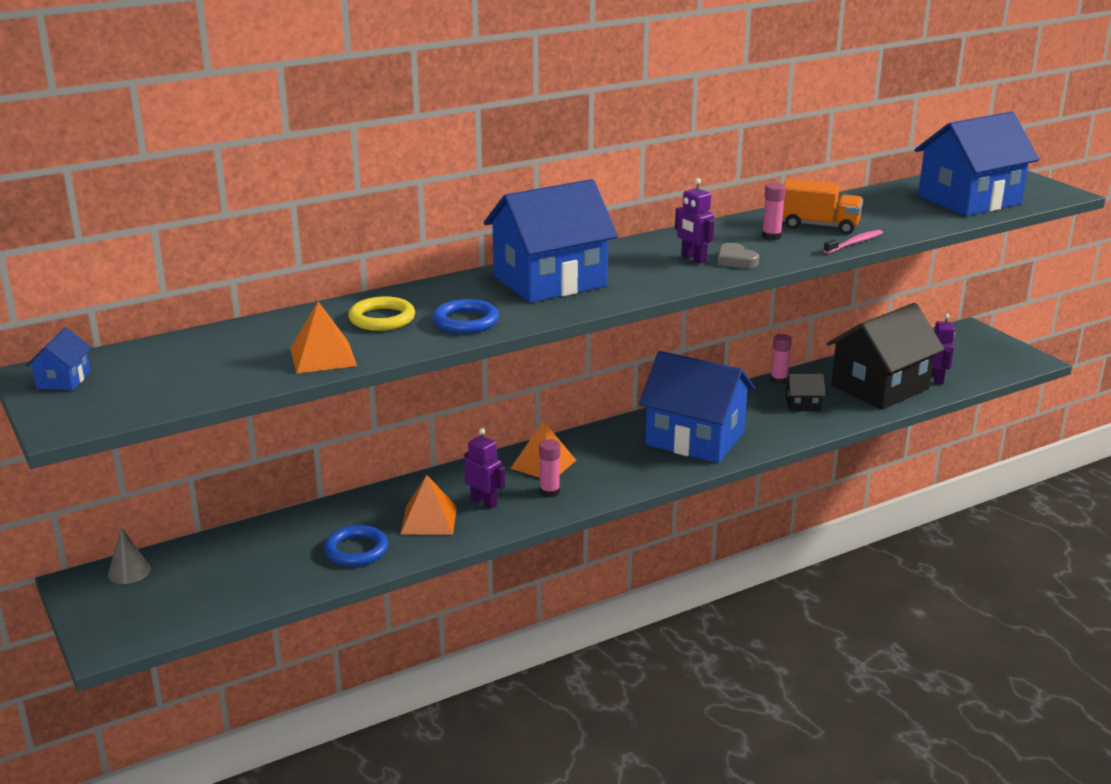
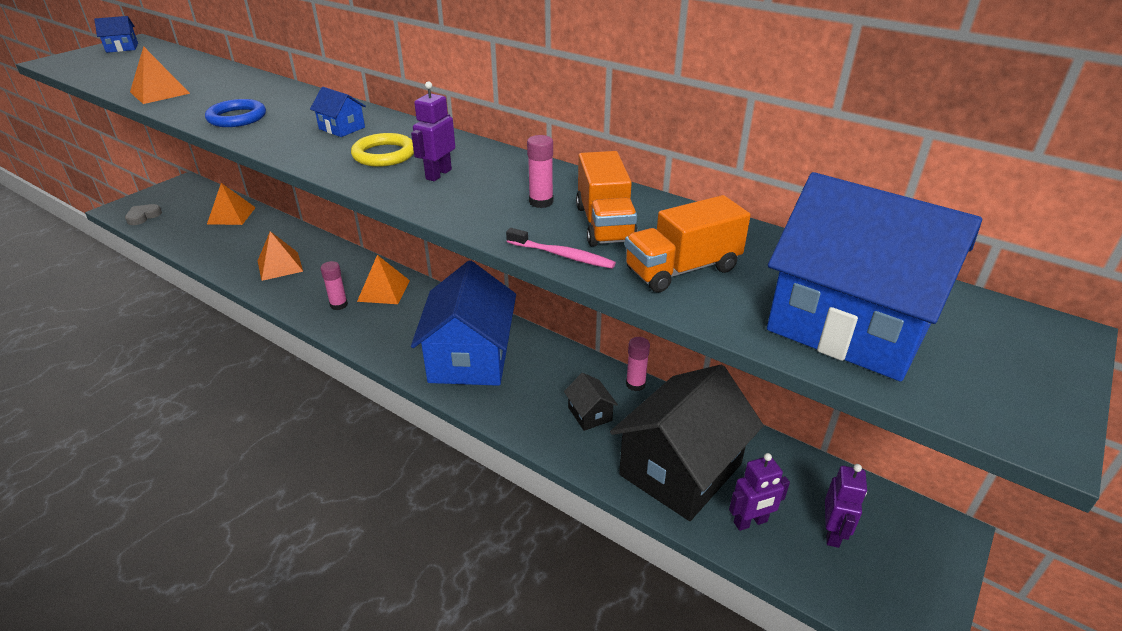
camera: 65 degrees right, 10 degrees up
grey cone [108,527,151,584] -> none
blue ring [324,525,388,566] -> none
yellow ring [348,296,415,331] -> yellow ring moved to [351,133,414,167]
purple robot [464,428,505,509] -> purple robot moved to [825,464,867,548]
blue house [484,179,618,303] -> blue house [310,87,366,137], size x0.41
grey heart [718,243,759,268] -> grey heart moved to [125,204,162,225]
black house [827,303,945,410] -> black house turned 75 degrees counterclockwise [610,365,764,521]
none -> orange pyramid [207,183,256,225]
none -> orange truck [625,195,751,293]

